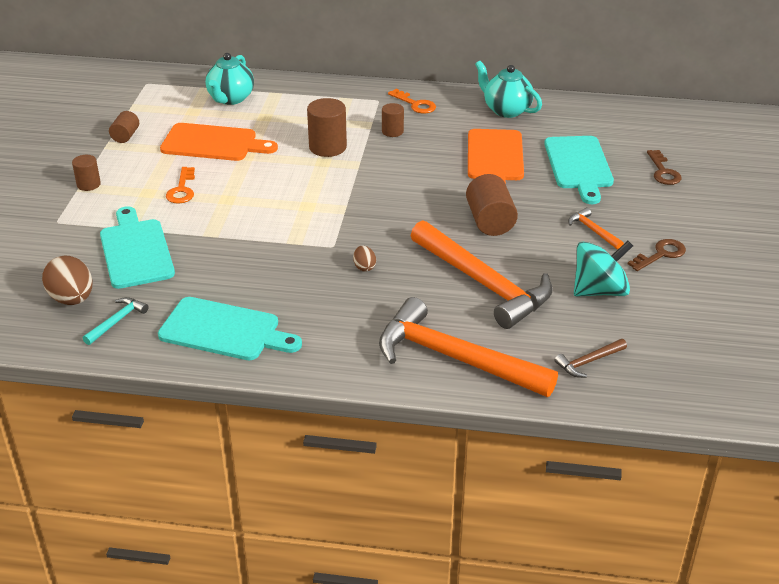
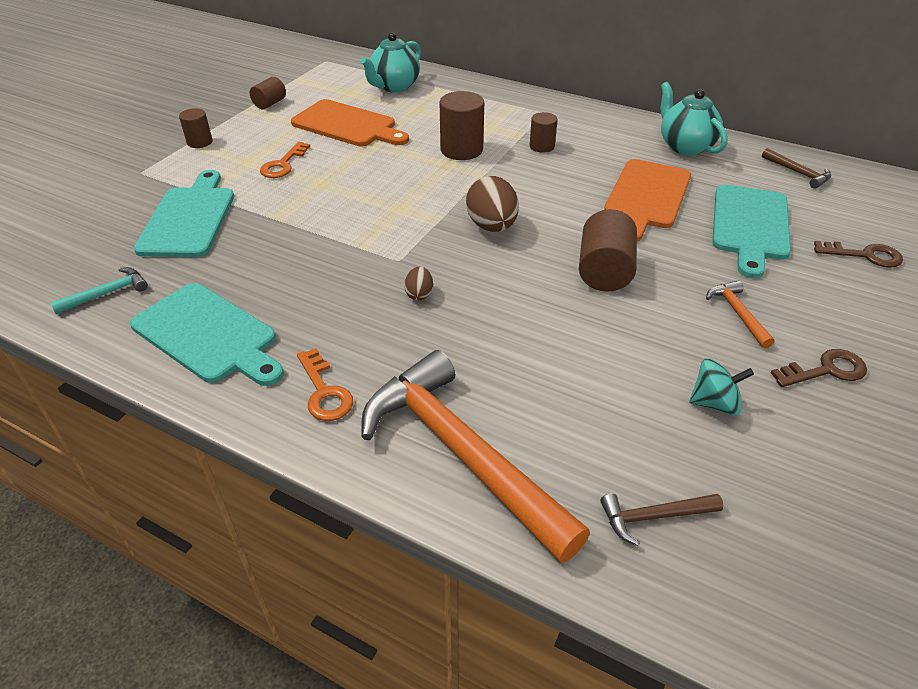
camera: 20 degrees right, 5 degrees up
brown egg [42,256,92,305] -> brown egg moved to [466,176,519,232]
orange key [388,89,436,114] -> orange key moved to [297,348,353,421]
orange hammer [411,220,553,329] -> none
turquoise spinning top [574,241,633,296] -> turquoise spinning top [689,358,754,416], size x0.61
brown key [647,150,682,185] -> brown key turned 90 degrees counterclockwise [814,241,903,268]
none -> brown hammer [762,148,831,189]

